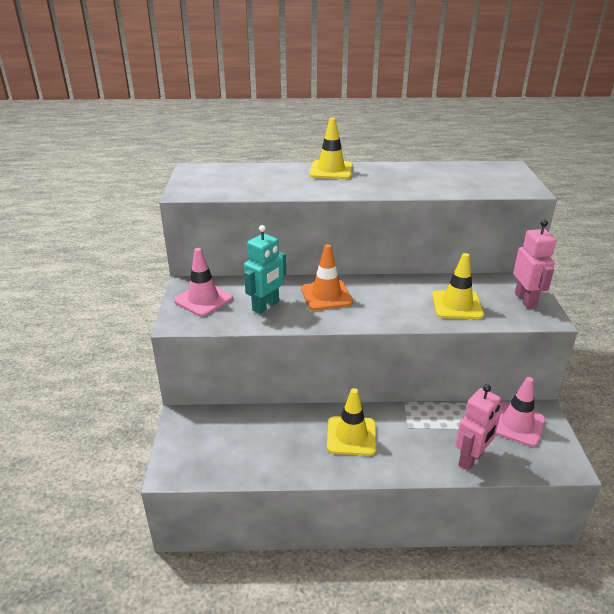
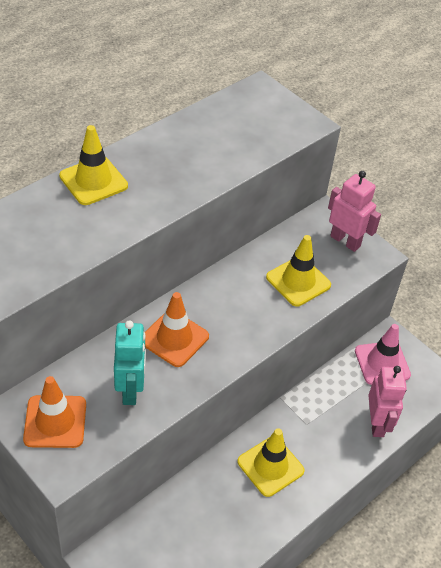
camera: 45 degrees left, 15 degrees up
pink traffic cone [174,248,233,317] -> orange traffic cone [23,376,86,448]

